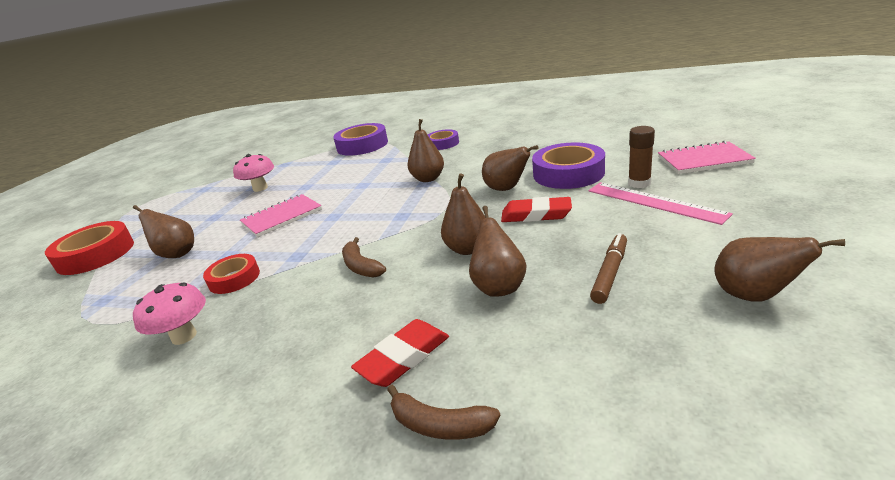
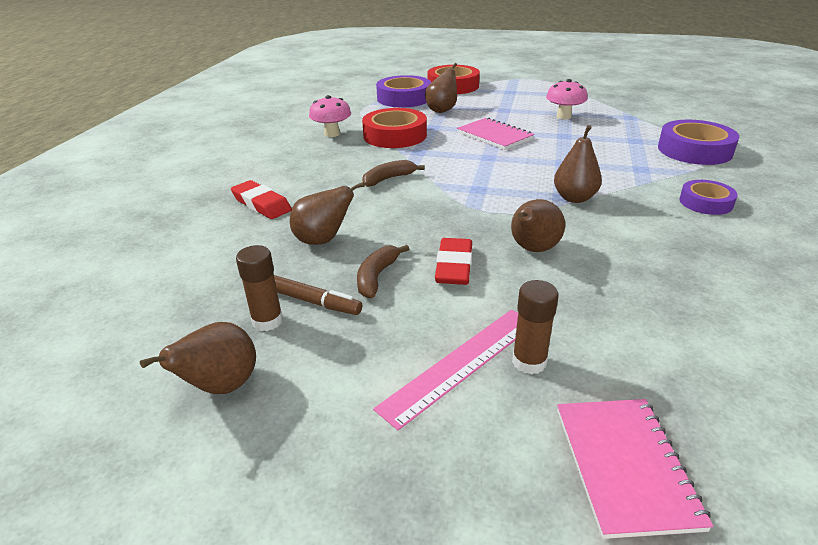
camera: 85 degrees right, 5 degrees up
red tape [203,254,260,294] -> red tape [362,108,427,148], size x1.68
brown banana [387,385,500,440] -> brown banana moved to [357,245,409,298]
brown pear [441,173,485,255] -> none
purple tape [532,142,605,189] -> purple tape moved to [376,75,431,107]
none -> brown glue stick [236,245,283,331]

